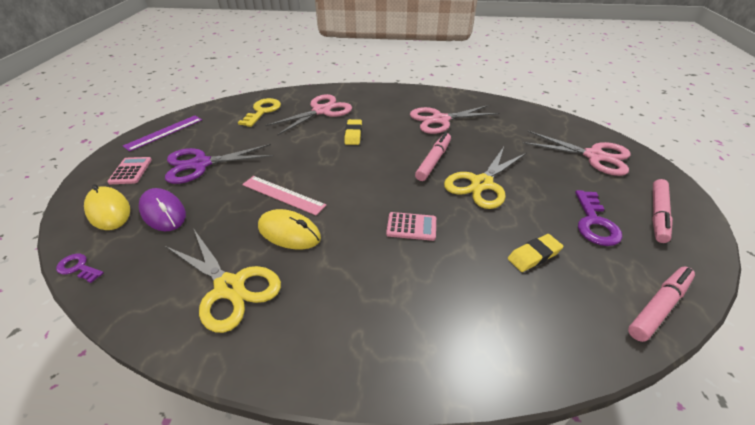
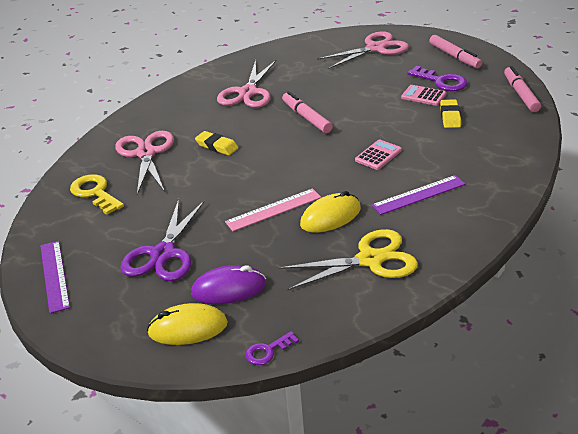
camera: 55 degrees left, 5 degrees down
pink calculator [107,157,152,184] -> pink calculator moved to [401,85,446,106]
yellow scissors [444,147,526,209] -> none
none -> purple ruler [371,175,466,215]

